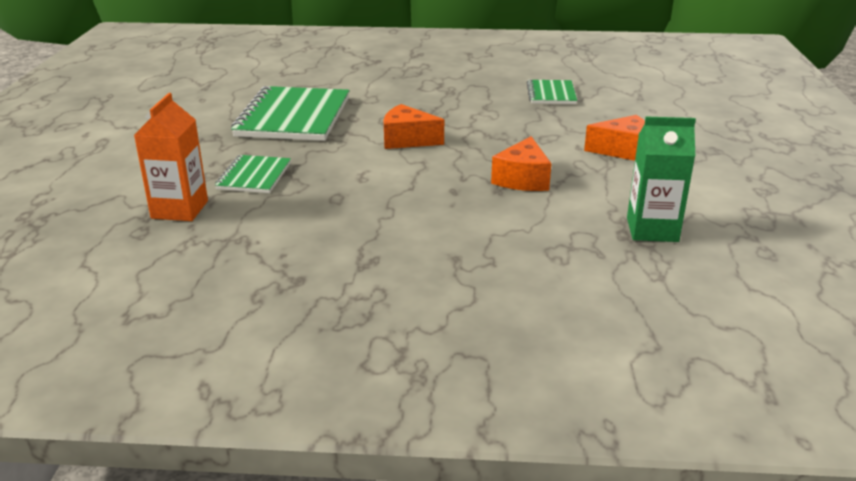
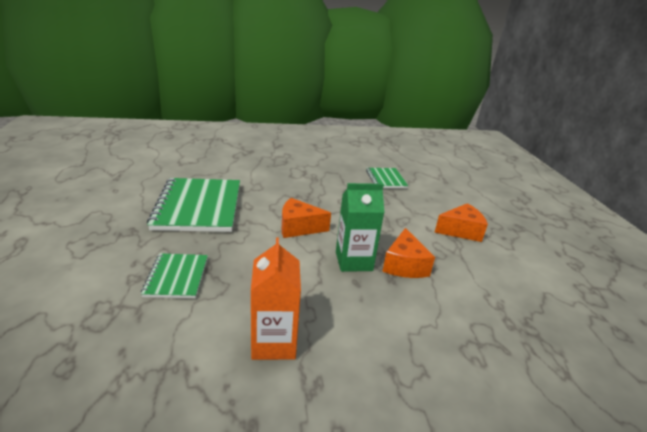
camera: 15 degrees left, 0 degrees up
orange carton [134,93,208,221] -> orange carton moved to [251,237,301,360]
green carton [627,117,696,242] -> green carton moved to [336,183,384,272]

